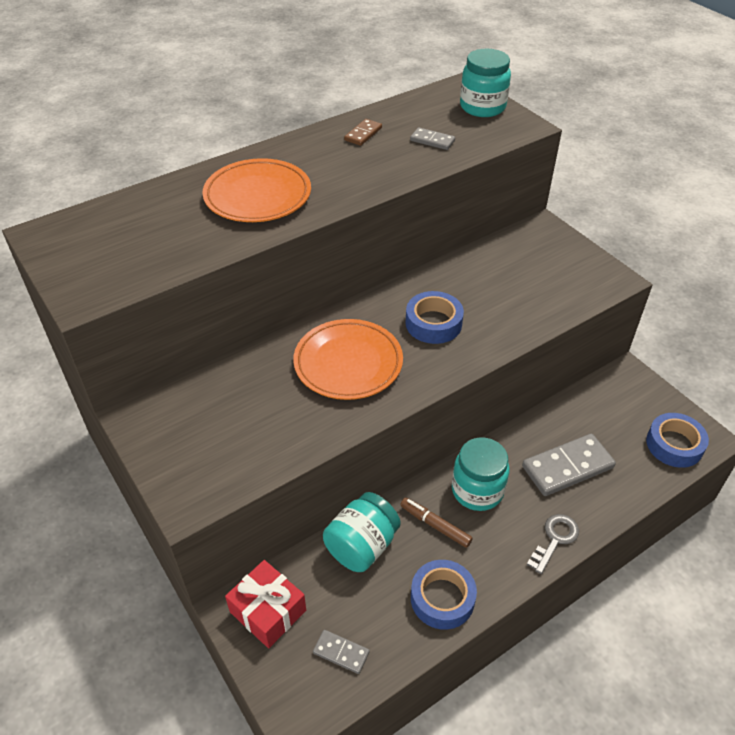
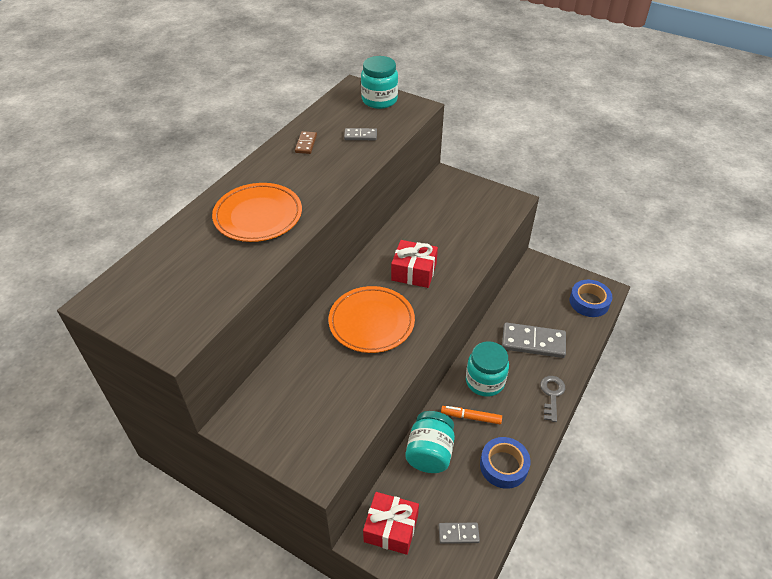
camera: 25 degrees left, 0 degrees up
brown marker [400,498,473,548] -> orange marker [441,406,502,424]
blue tape [406,291,464,344] -> red gift [391,240,438,288]
grey domino [522,434,616,496] -> grey domino turned 60 degrees clockwise [502,323,566,358]

